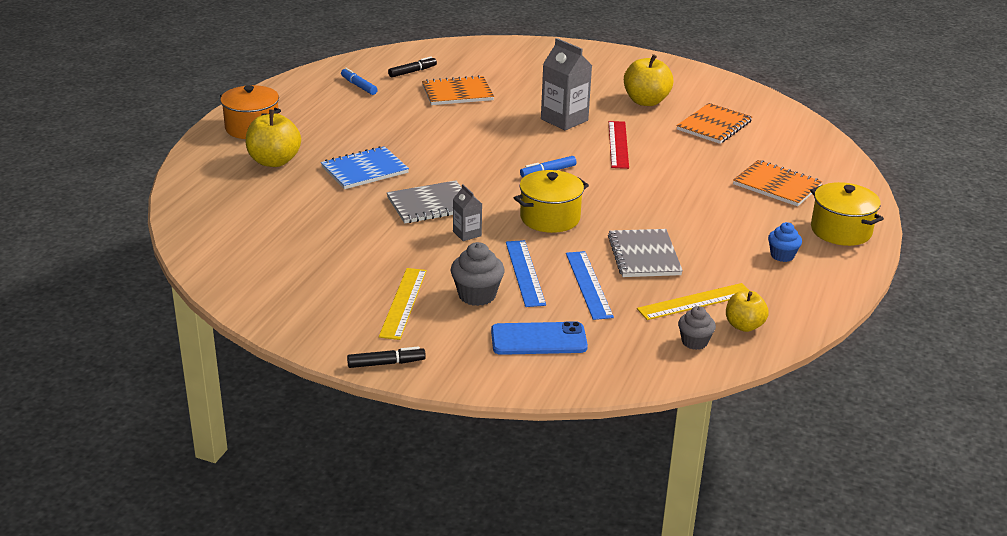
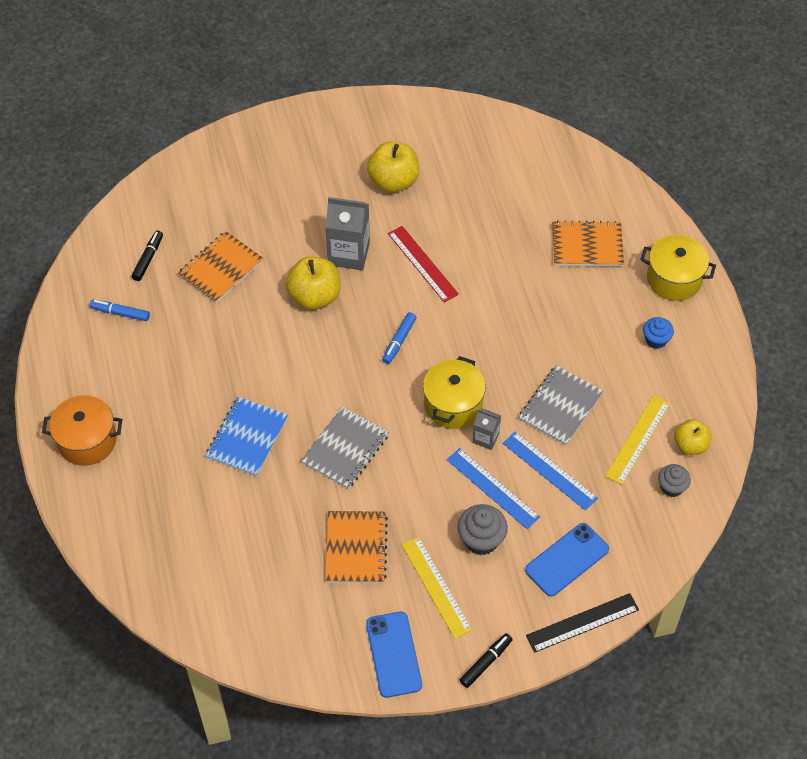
camera: 35 degrees left, 25 degrees up
yellow apple [246,110,301,167] -> yellow apple moved to [286,257,341,310]
grey carton [453,184,482,241] -> grey carton moved to [473,408,501,450]
grey notebook [608,229,683,277] -> grey notebook turned 75 degrees clockwise [519,365,603,446]
orange notebook [676,103,752,144] -> orange notebook moved to [325,511,388,583]
none -> blue phone [366,612,422,698]
none -> black ruler [526,593,639,653]

